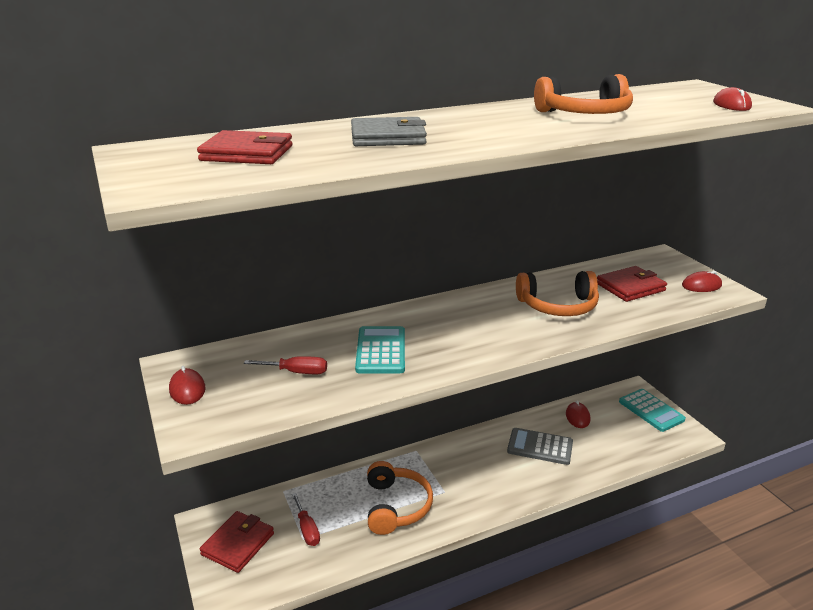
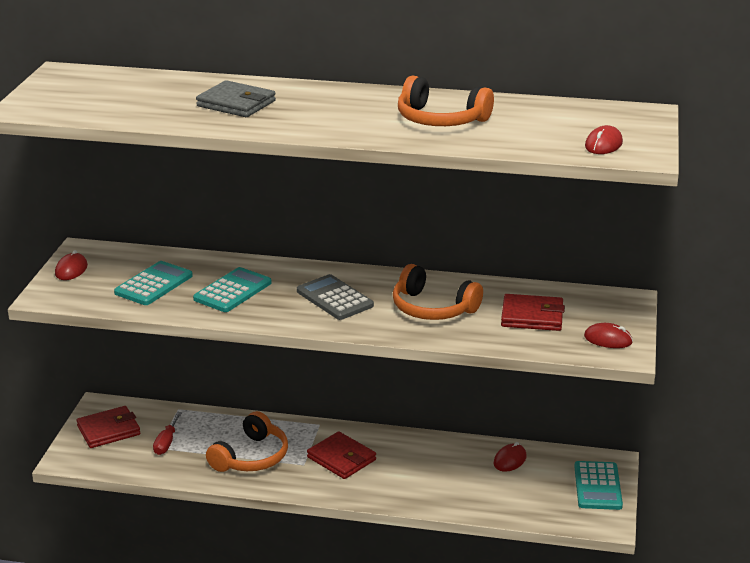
camera: 35 degrees right, 0 degrees up
red wallet [197,130,293,164] -> red wallet moved to [307,431,376,479]
red screwdriver [244,356,327,374] -> turquoise calculator [114,261,193,305]
grey calculator [507,428,573,465] -> grey calculator moved to [297,274,374,320]

